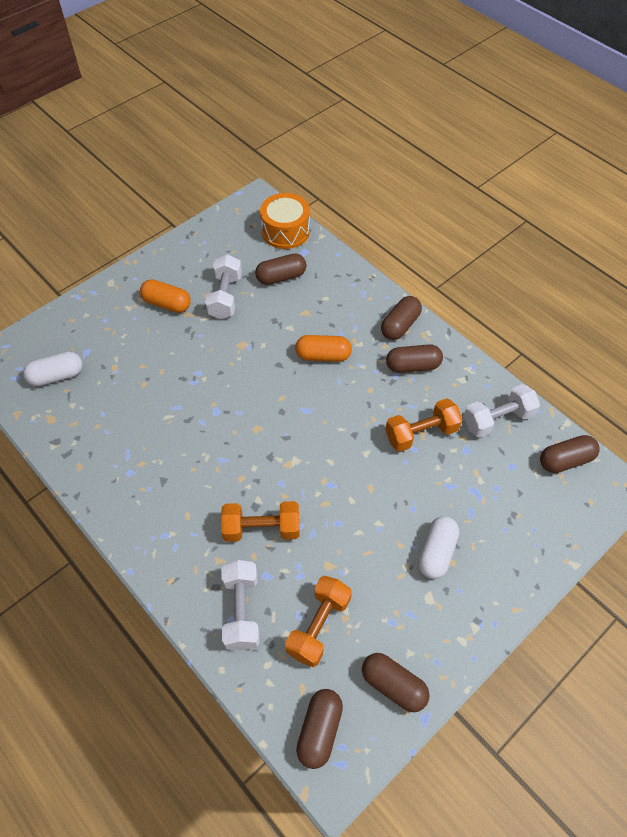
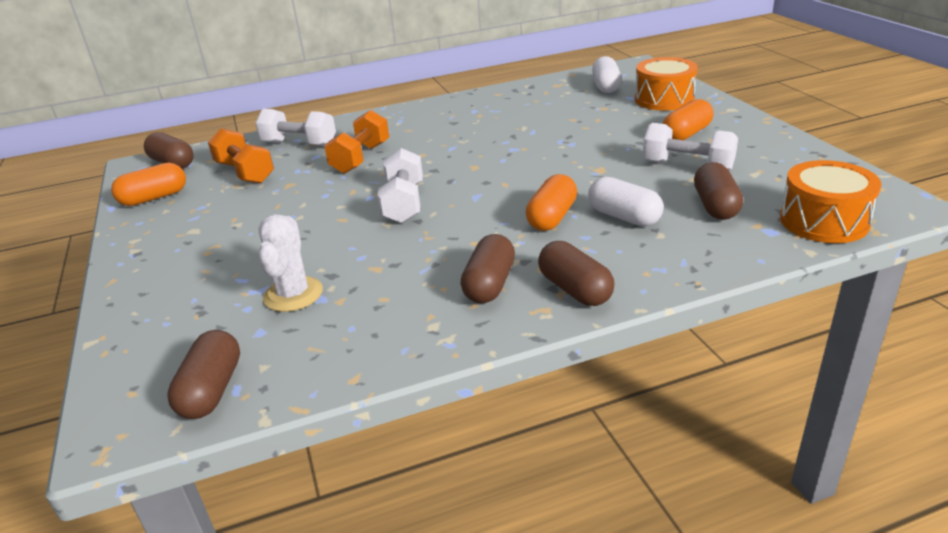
camera: 115 degrees right, 25 degrees down
brown capsule [362,653,430,712] -> orange capsule [111,163,186,206]
orange dumbbell [385,398,462,452] -> none
white capsule [418,516,459,579] -> white capsule moved to [588,177,664,226]
white dumbbell [463,384,540,438] -> white dumbbell moved to [377,148,423,223]
none -> white cactus [258,214,323,312]
none -> orange drum [635,57,698,111]

